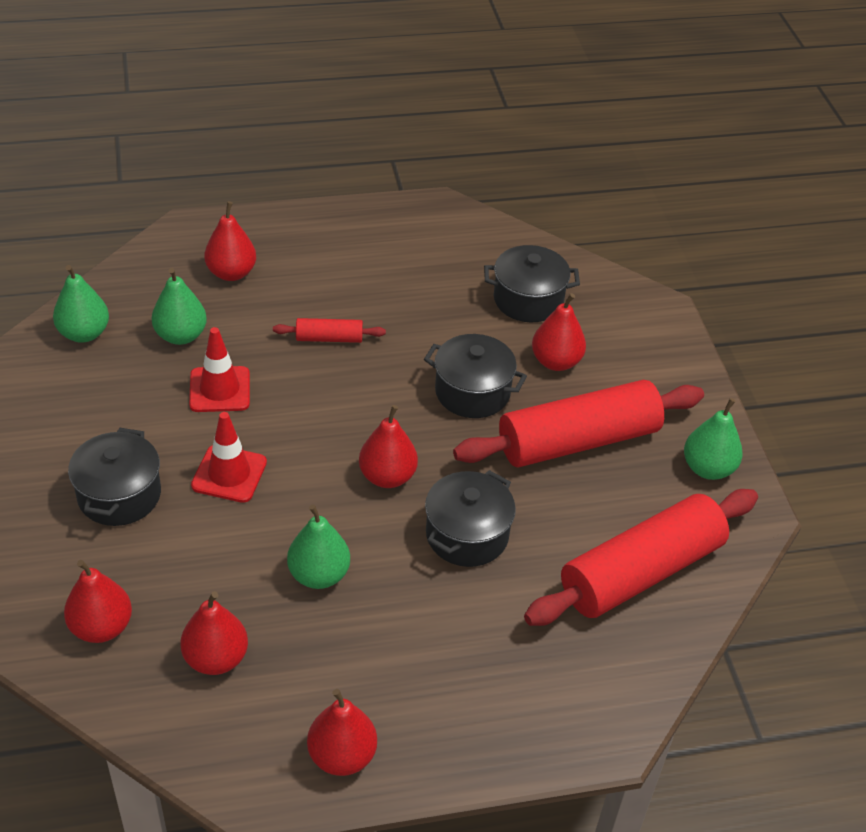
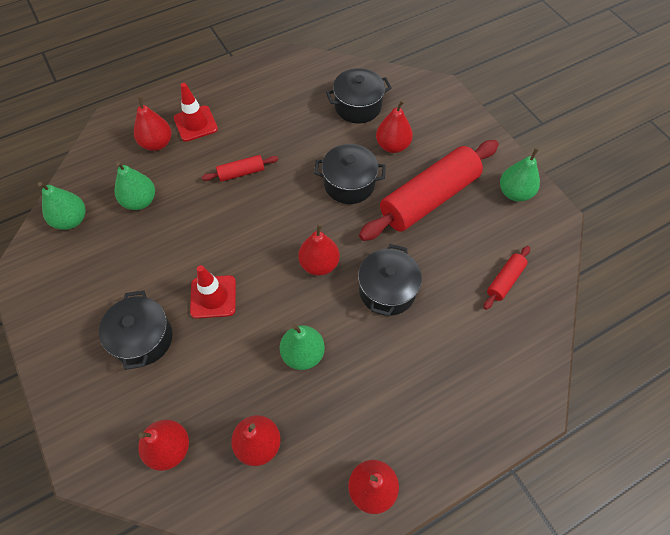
camera: 15 degrees left, 15 degrees up
red traffic cone [189,327,250,412] -> red traffic cone moved to [174,83,218,142]
red rolling pin [524,489,758,626] -> red rolling pin [484,246,530,310], size x0.44

